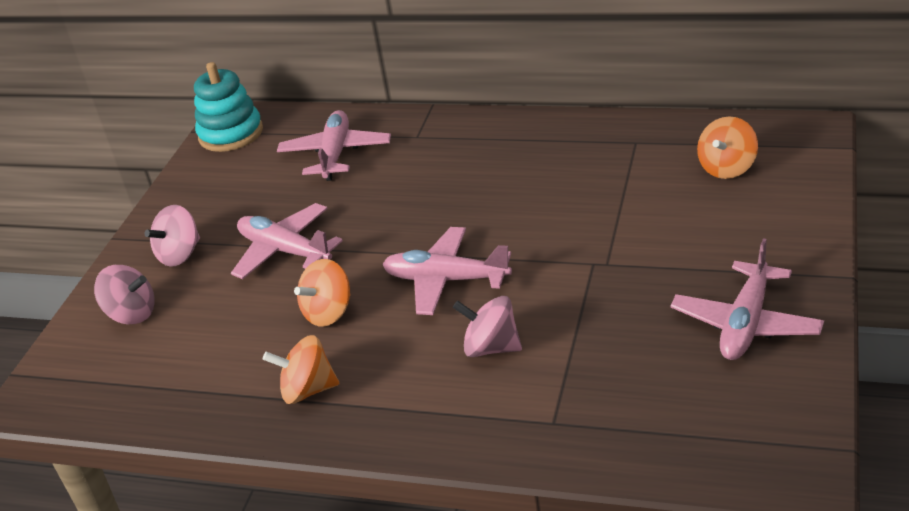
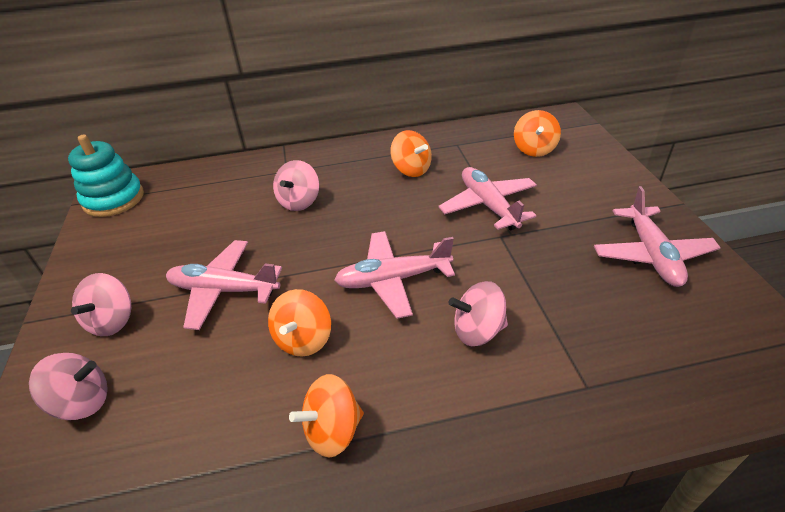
camera: 30 degrees left, 5 degrees up
pink plane [277,110,391,181] -> pink plane moved to [439,167,537,231]
none -> pink spinning top [273,160,319,211]
none -> orange spinning top [390,130,432,177]

